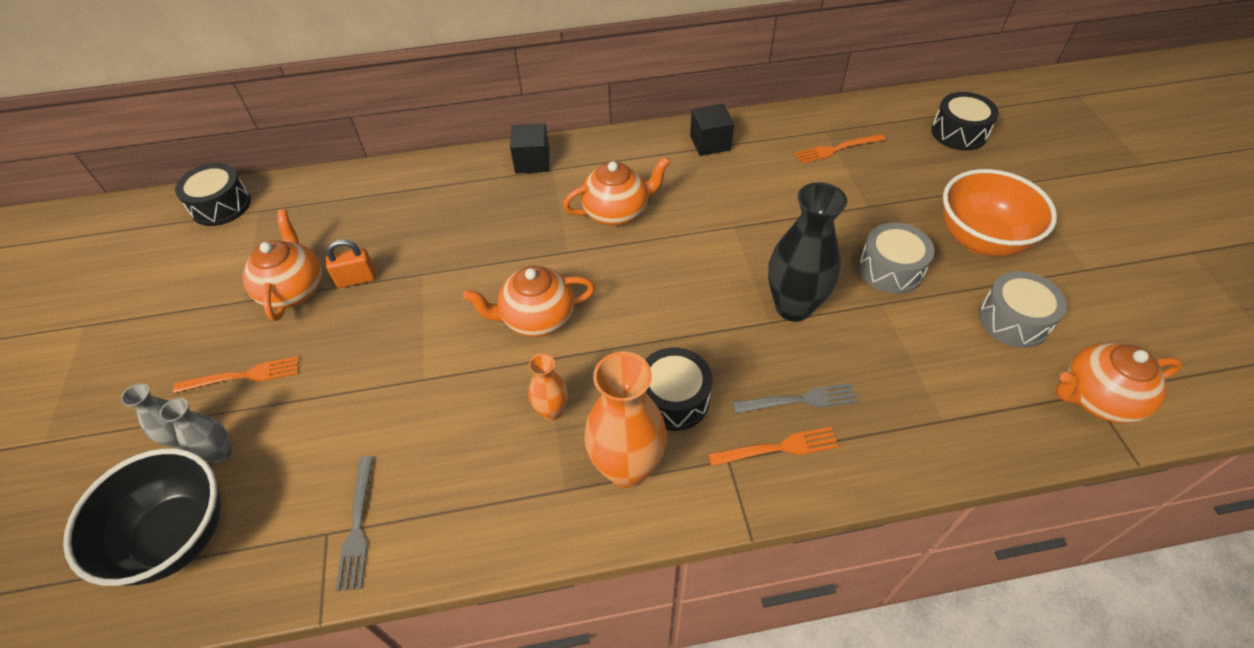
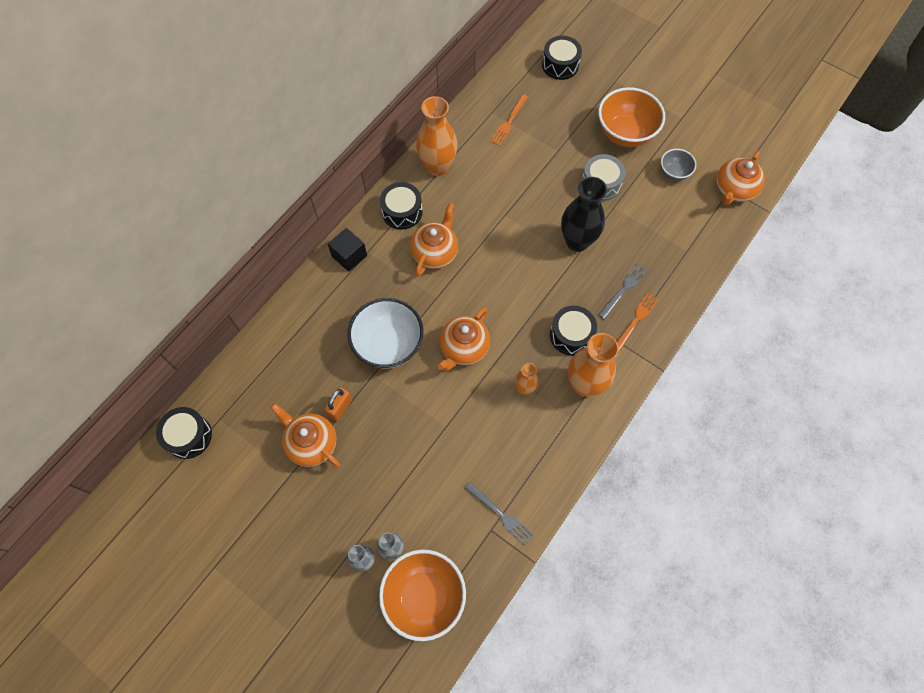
camera: 45 degrees left, 15 degrees up
black bowl [63,448,221,586] -> orange bowl [379,549,466,641]
orange fork [173,356,299,393] -> none
black cube [690,103,734,156] -> orange vase [416,96,458,176]
grey drum [979,271,1067,348] -> grey bowl [661,149,696,181]
none -> white bowl [348,298,424,369]
none -> black drum [380,182,423,229]

